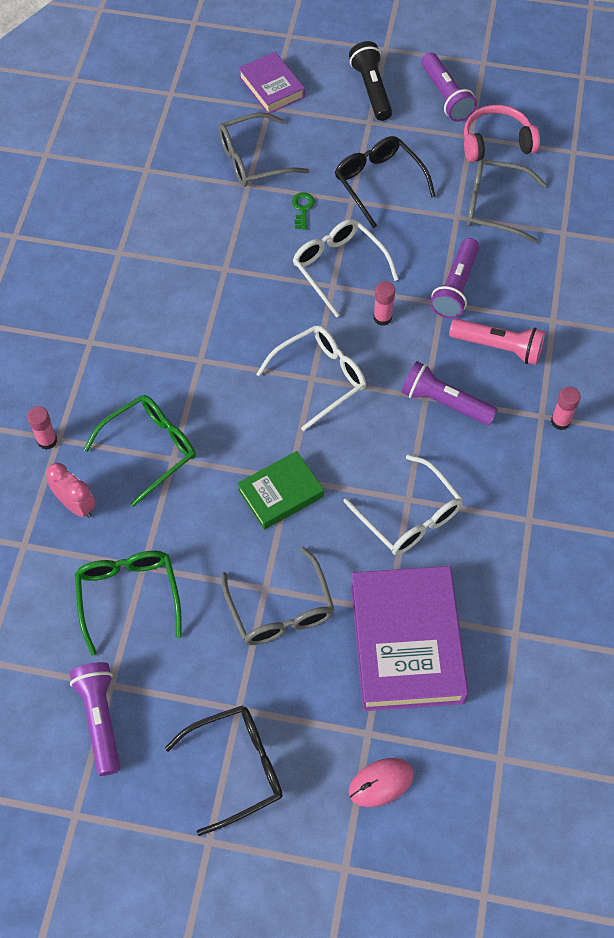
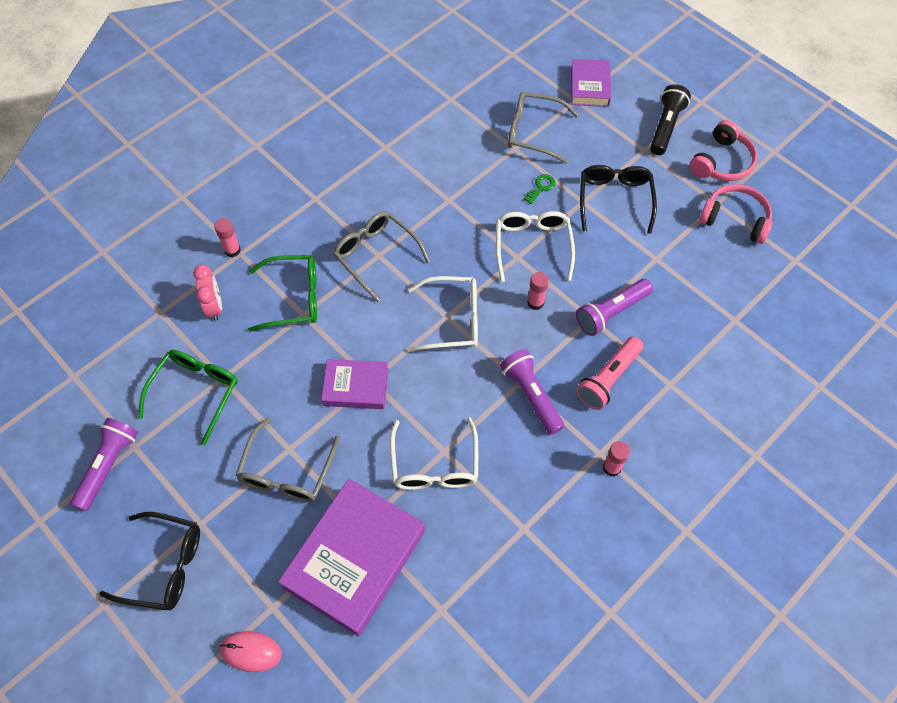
camera: 35 degrees right, 0 degrees up
green book [237,451,324,530] -> purple book [321,359,389,409]
purple flashlight [422,52,477,122] -> pink headphones [689,120,758,181]
pink flashlight [449,319,545,365] -> pink flashlight turned 75 degrees clockwise [576,336,643,410]
grey glasses [467,159,547,243] -> grey glasses moved to [333,211,430,302]

